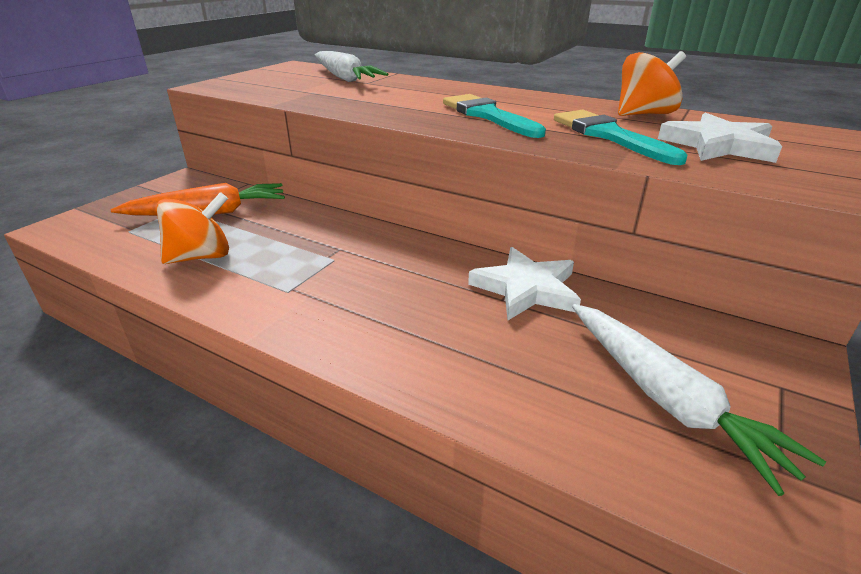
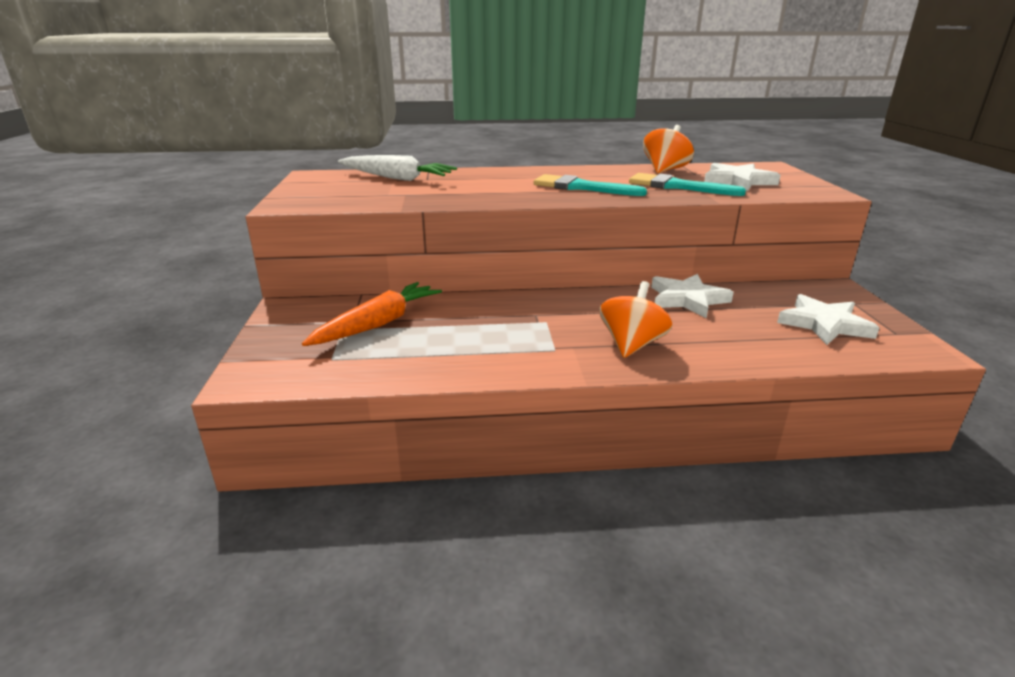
camera: 35 degrees left, 5 degrees down
orange spinning top [156,192,229,264] -> orange spinning top moved to [600,281,672,358]
white carrot [572,304,826,496] -> white star [777,294,880,345]

